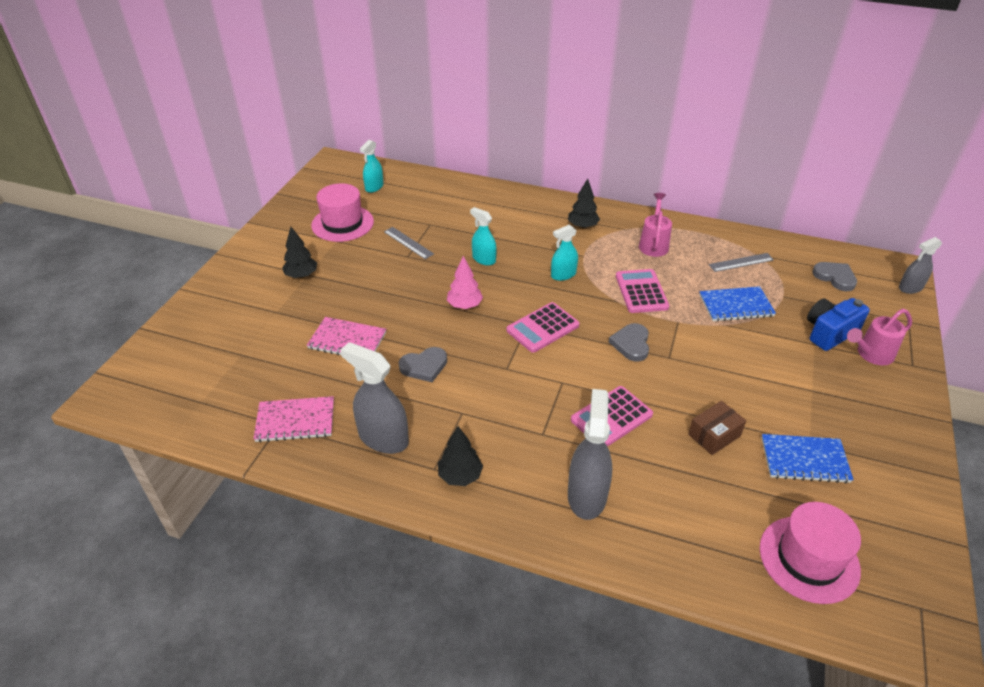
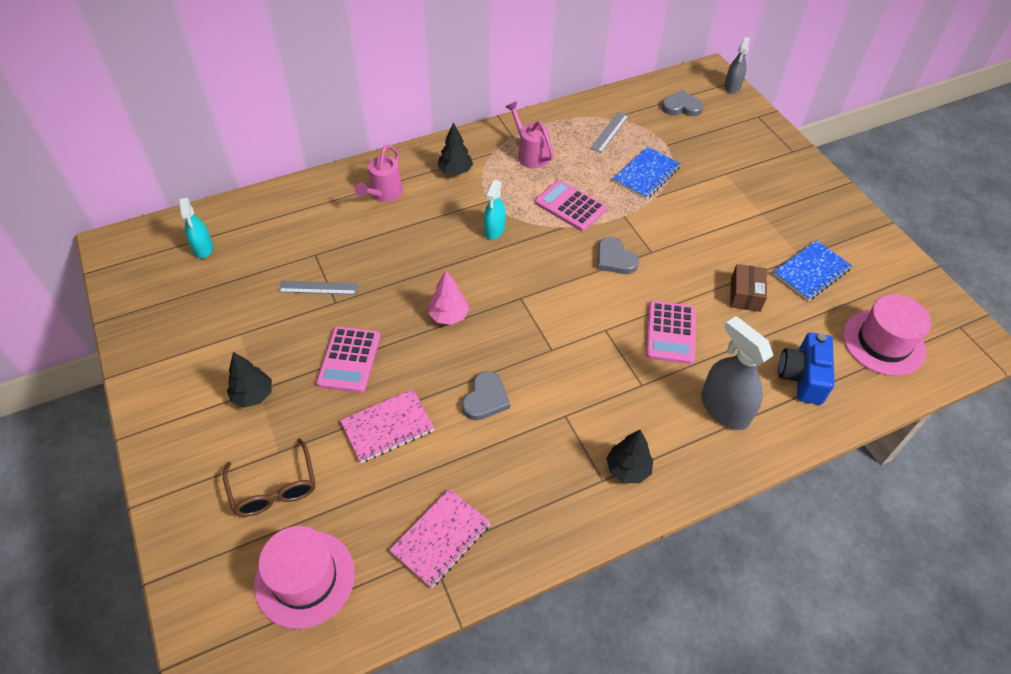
camera: 45 degrees left, 10 degrees up
pink hat [311,183,374,242] -> pink hat moved to [254,526,355,629]
grey spray bottle [340,342,409,454] -> none
turquoise spray bottle [470,207,497,266] -> none
pink calculator [507,302,579,353] -> pink calculator moved to [316,326,381,393]
blue camera [807,298,870,351] -> blue camera moved to [778,332,834,405]
pink watering can [847,309,912,365] -> pink watering can moved to [355,145,403,202]
none -> brown glasses [223,438,315,517]

